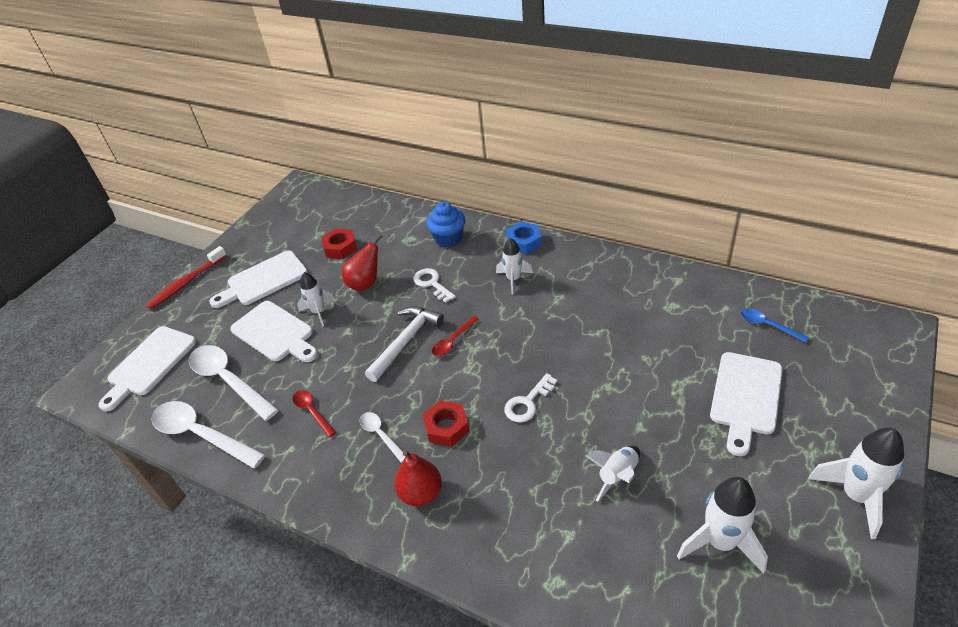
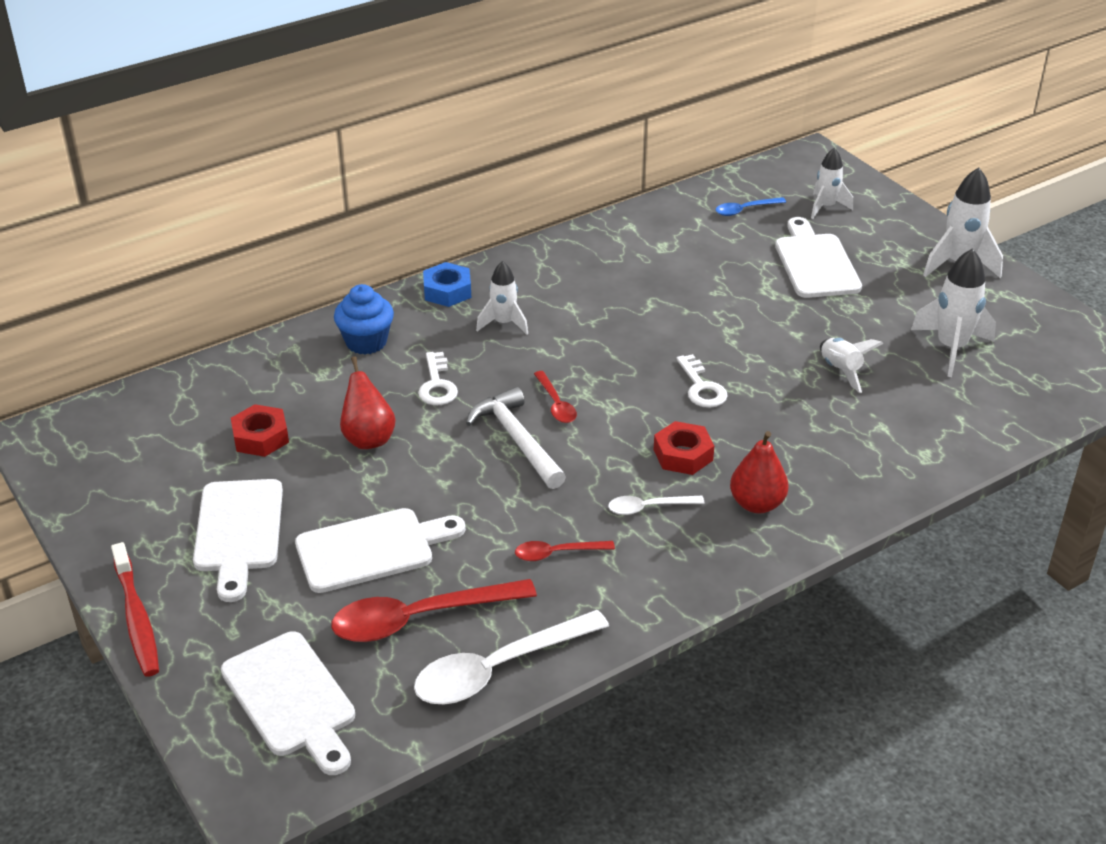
camera: 65 degrees left, 5 degrees down
white spoon [189,345,278,421] -> red spoon [331,579,537,642]
white rocket [297,272,335,327] -> white rocket moved to [811,148,853,219]
white key [414,268,456,303] -> white key turned 90 degrees counterclockwise [418,352,458,405]
white cutting board [710,352,783,456] -> white cutting board turned 150 degrees counterclockwise [775,217,862,298]

